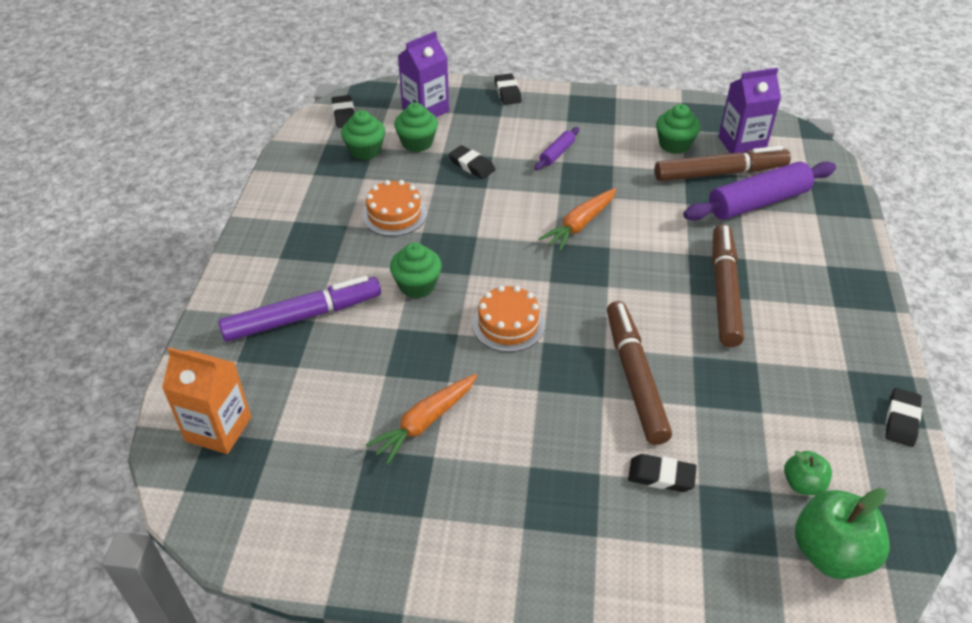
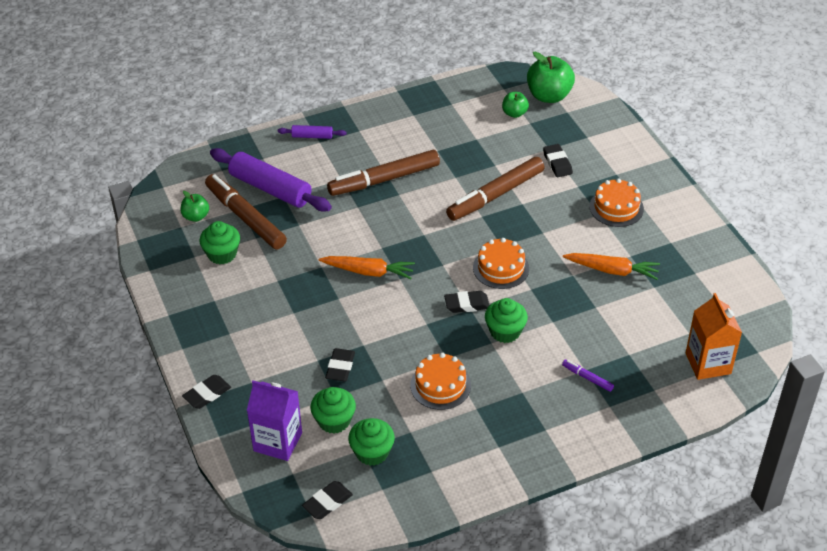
camera: 120 degrees left, 0 degrees up
purple marker [218,276,381,342] -> purple marker [562,360,614,392], size x0.42
purple rolling pin [534,127,579,170] -> purple rolling pin moved to [278,125,347,139]
purple carton [718,68,781,153] -> green apple [180,191,209,222]
black eraser [885,388,922,447] -> black eraser moved to [444,291,490,313]
none -> orange cake [589,178,644,227]

